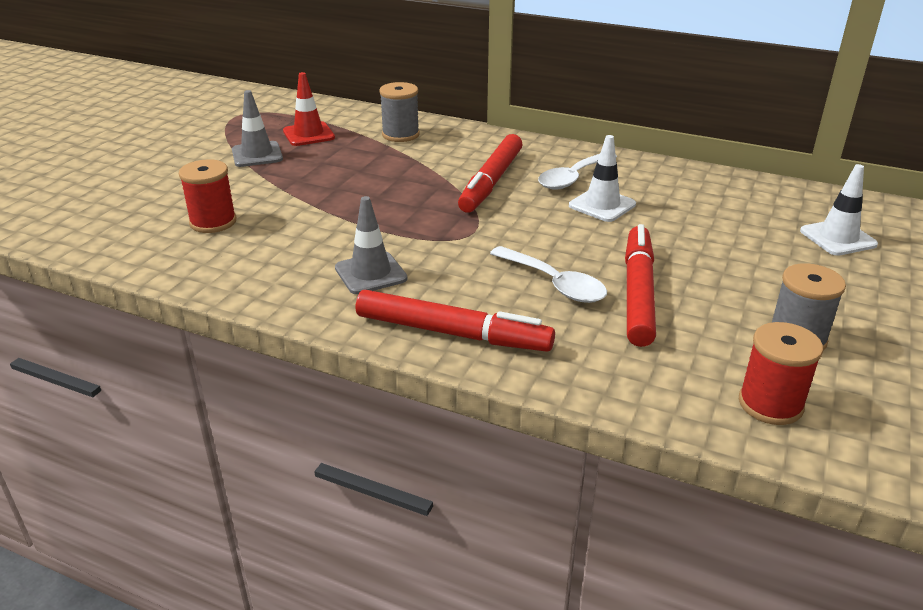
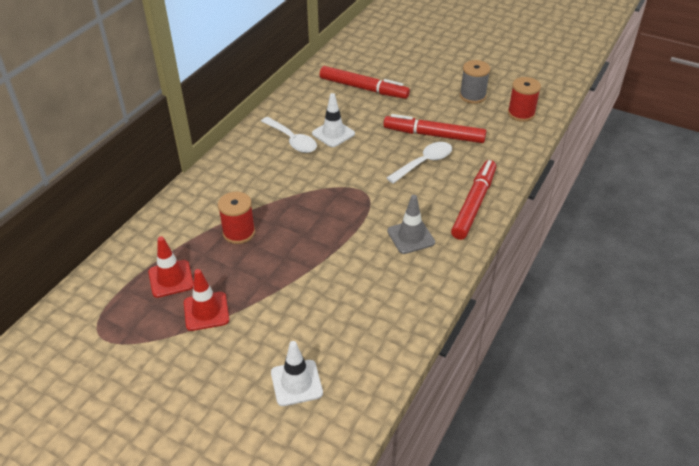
camera: 85 degrees left, 10 degrees up
red spool [179,159,236,233] -> red spool moved to [218,192,255,244]
grey traffic cone [232,90,283,167] -> red traffic cone [184,269,229,331]
grey spool [379,82,420,142] -> none
red marker [458,134,523,213] -> red marker moved to [320,66,410,99]
white traffic cone [800,164,878,256] -> white traffic cone moved to [271,341,323,406]

